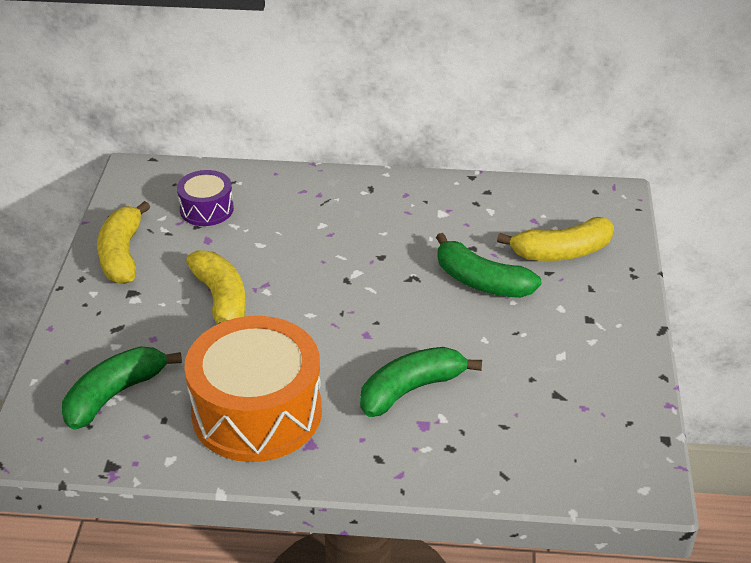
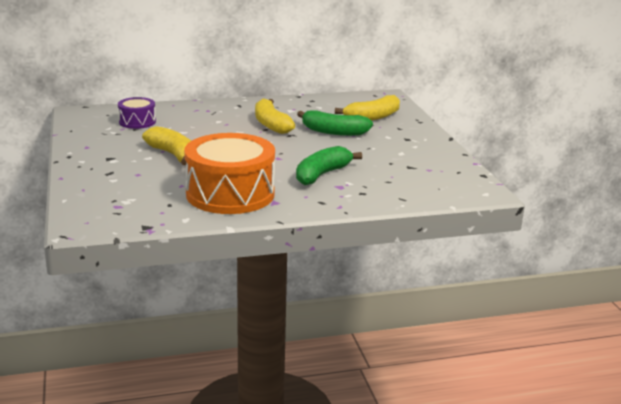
camera: 20 degrees left, 15 degrees down
green banana [62,346,182,430] -> none
yellow banana [97,201,150,284] -> yellow banana moved to [255,99,295,134]

